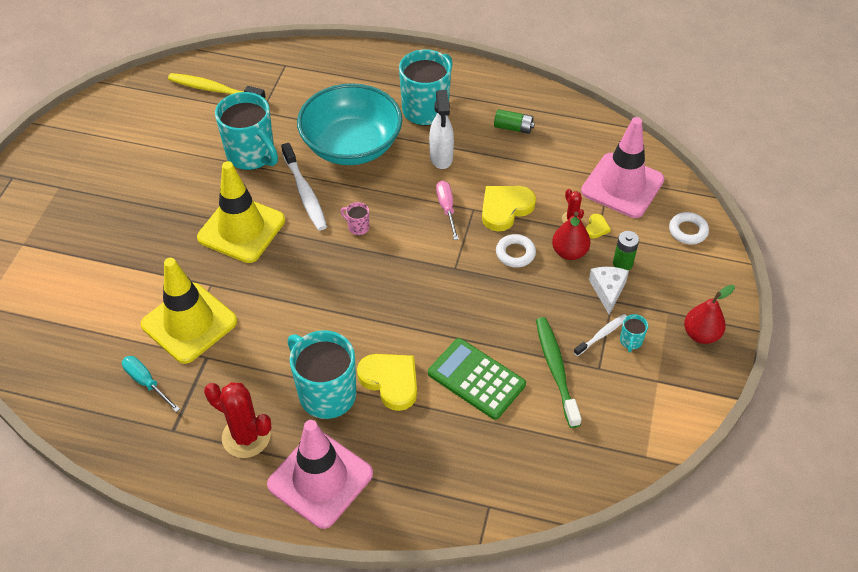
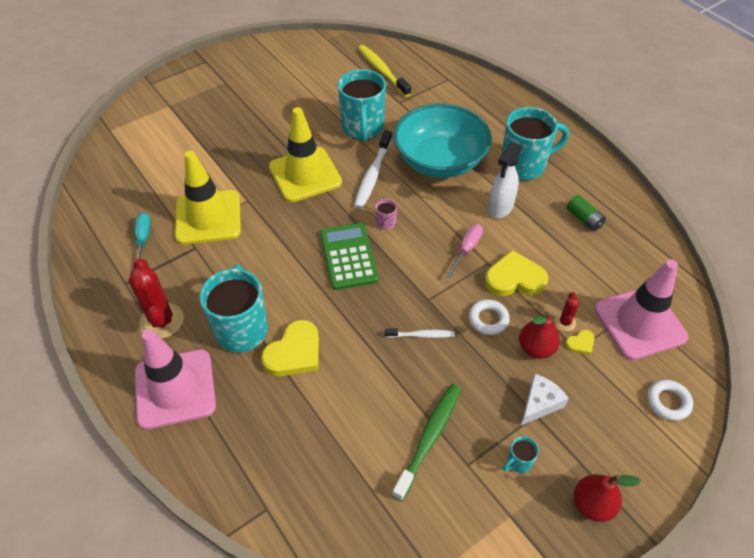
camera: 40 degrees right, 0 degrees up
yellow heart [357,354,417,411] -> yellow heart turned 45 degrees clockwise [261,320,319,376]
green calculator [428,338,526,420] -> green calculator moved to [320,223,379,290]
white toothbrush [574,314,627,356] -> white toothbrush moved to [385,329,455,338]
green battery [613,231,639,271] -> none

